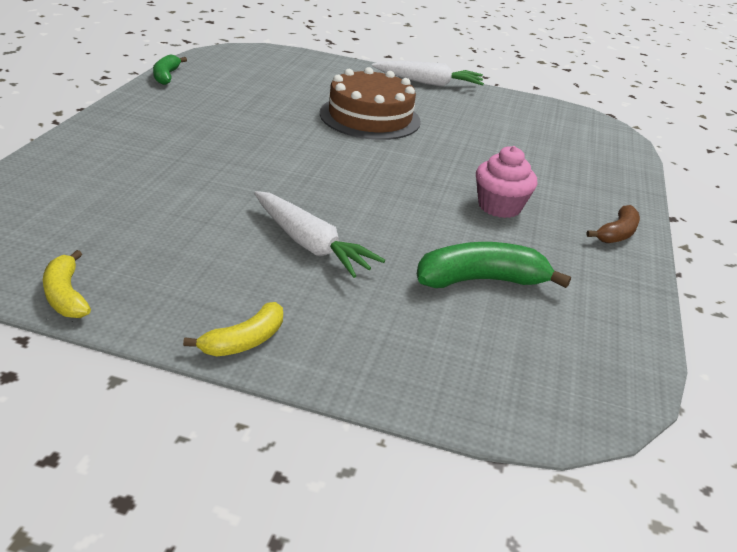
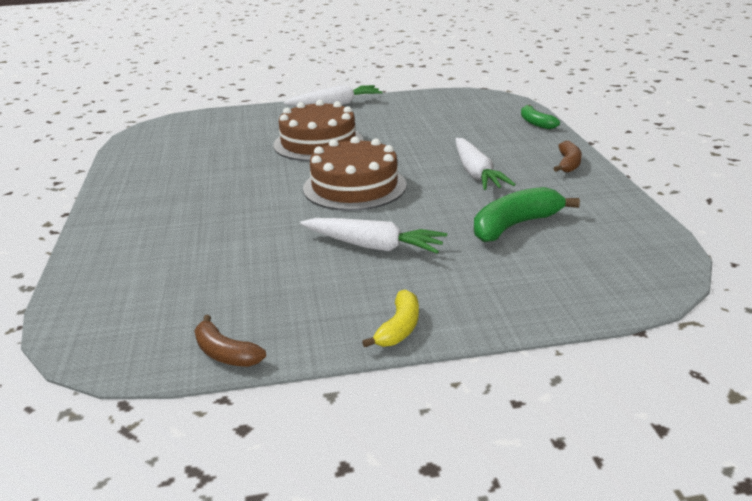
camera: 20 degrees left, 5 degrees down
yellow banana [43,250,91,318] -> brown banana [195,315,266,367]
green banana [153,55,187,85] -> green banana moved to [521,105,560,129]
pink cupcake [476,146,537,218] -> white carrot [456,138,516,190]
none -> brown cake [303,136,407,211]

